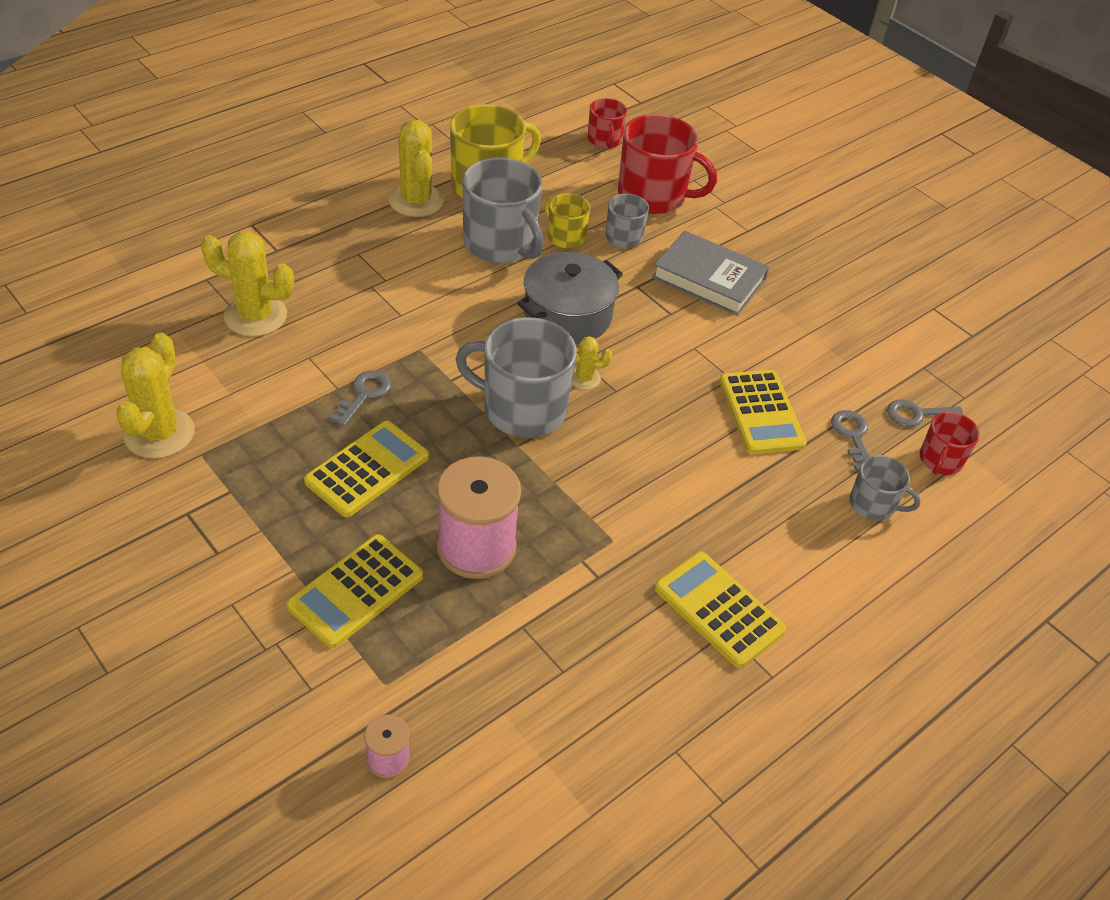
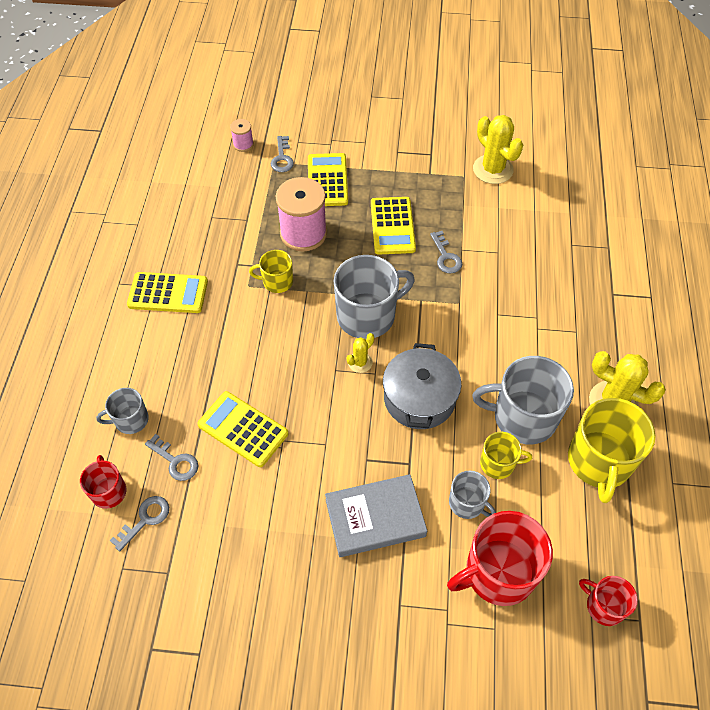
camera: 140 degrees right, 10 degrees up
yellow cactus [201,232,294,337] -> none
none -> yellow mug [249,250,293,293]
none -> grey key [271,136,294,172]

